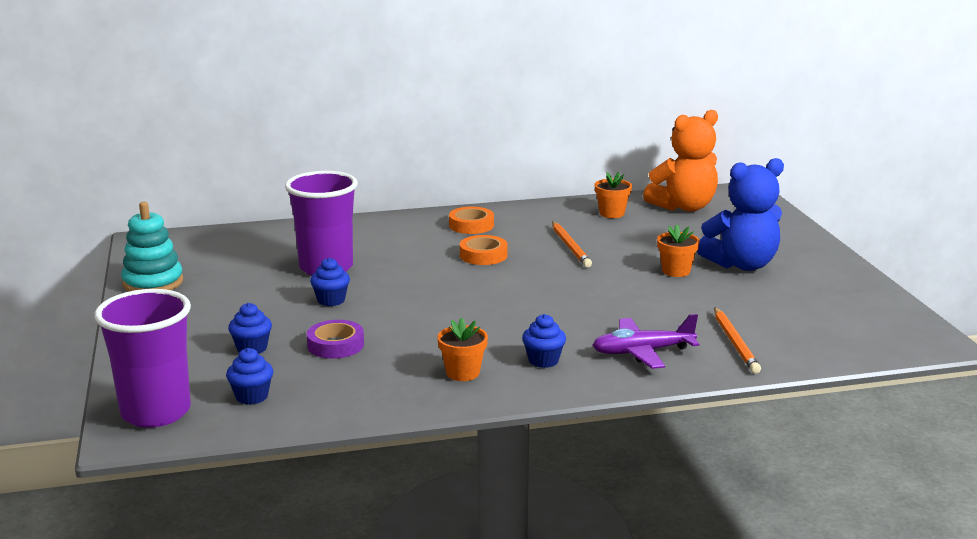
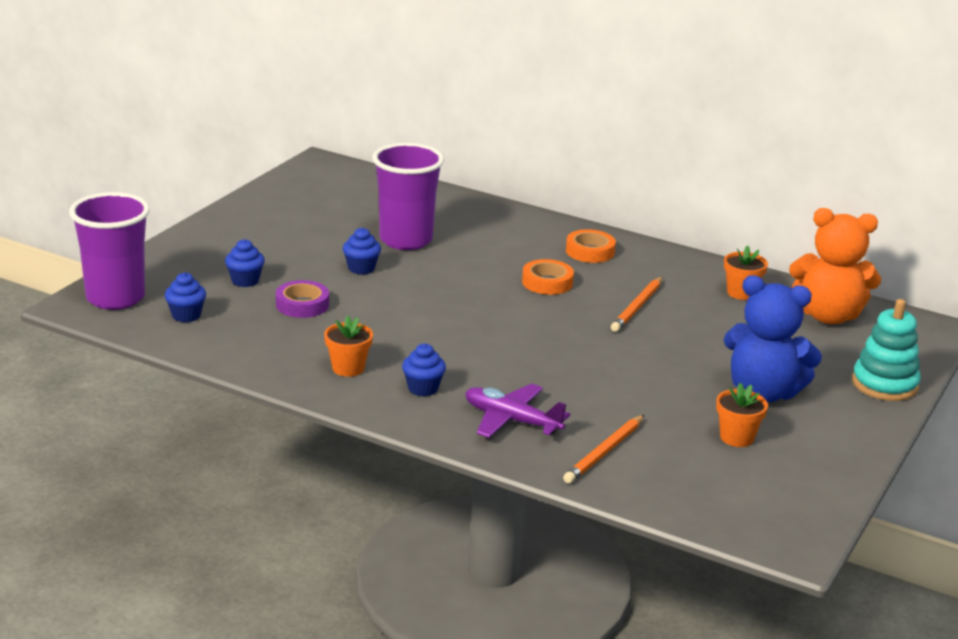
camera: 40 degrees right, 5 degrees up
turquoise stacking toy [121,202,183,292] -> turquoise stacking toy moved to [852,299,921,401]
orange flower pot [657,224,700,277] -> orange flower pot moved to [716,383,768,447]

